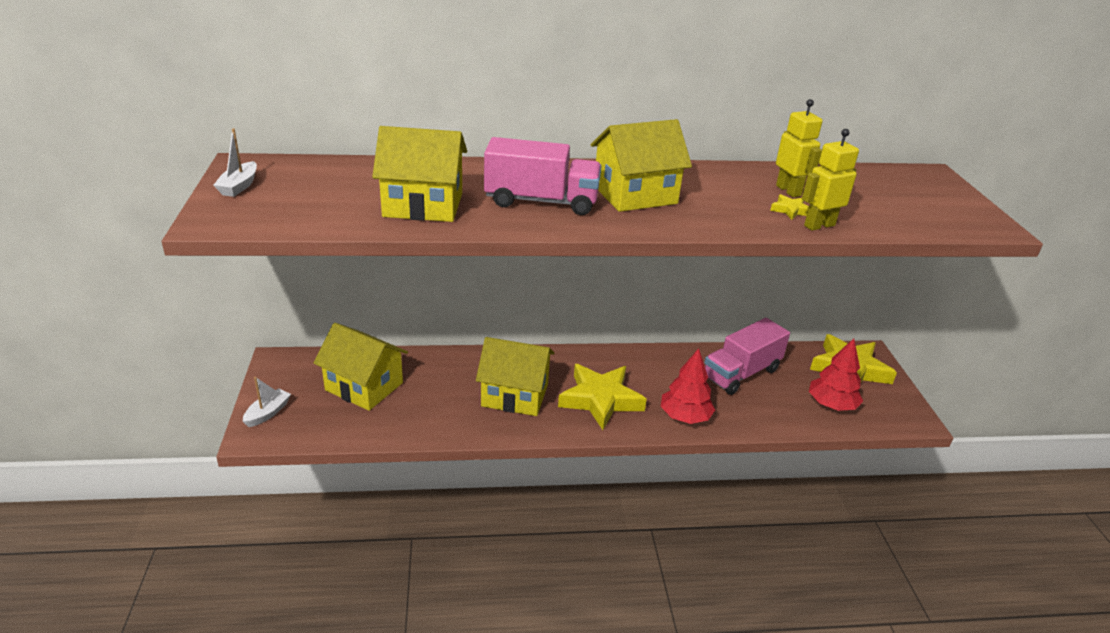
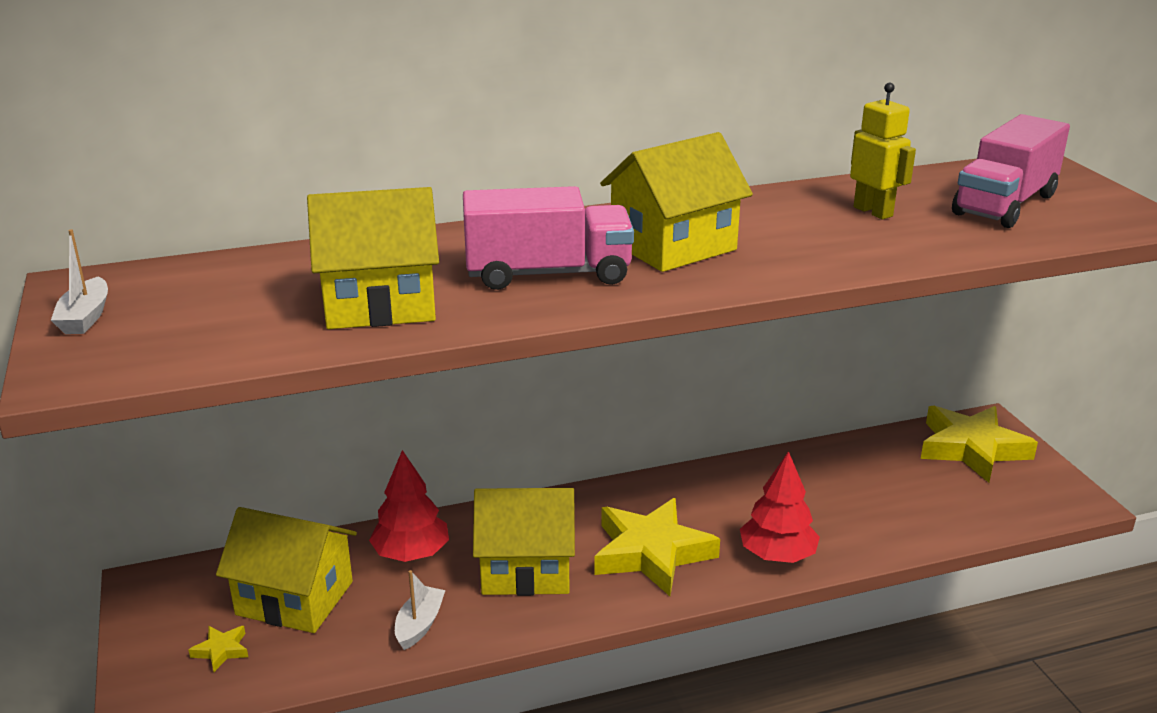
camera: 10 degrees left, 5 degrees down
white boat [243,377,291,427] -> white boat moved to [395,570,446,650]
pink truck [704,318,790,395] -> pink truck moved to [952,114,1070,228]
yellow star [770,194,809,220] -> yellow star moved to [188,626,248,672]
yellow robot [802,129,859,231] -> none
red tree [809,339,863,411] -> red tree moved to [369,450,449,562]

